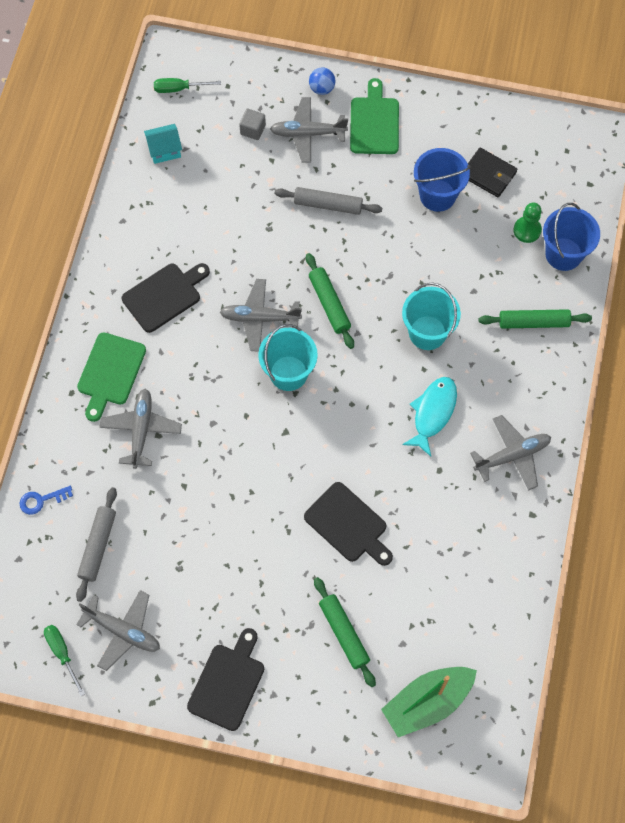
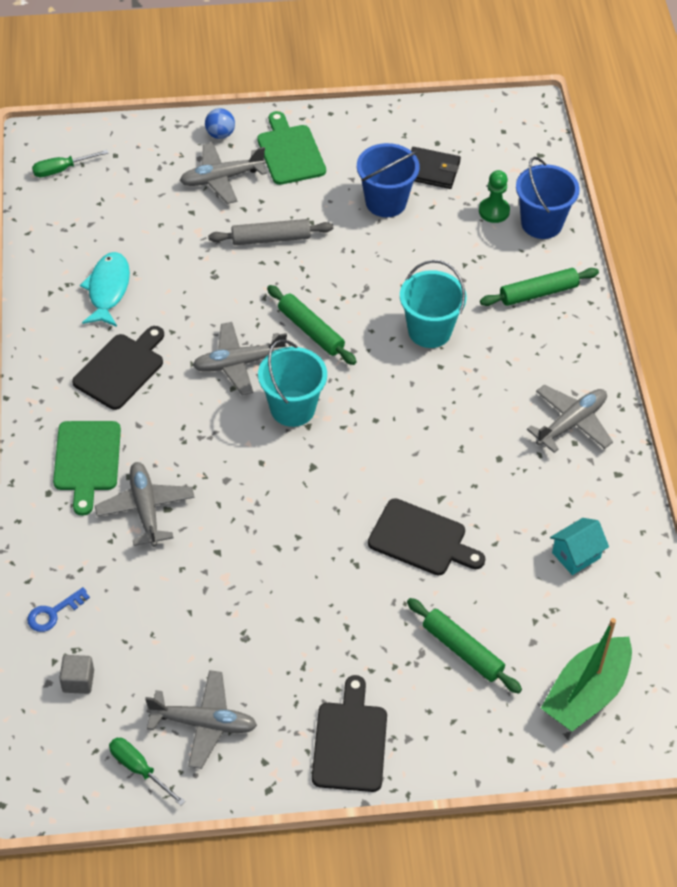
camera: 20 degrees left, 15 degrees down
grey rolling pin [76,487,117,602] -> none
turquoise house [144,124,182,164] -> turquoise house moved to [550,518,609,575]
grey cube [239,109,266,140] -> grey cube moved to [59,655,94,694]
turquoise fish [402,377,457,457] -> turquoise fish moved to [80,252,130,327]

